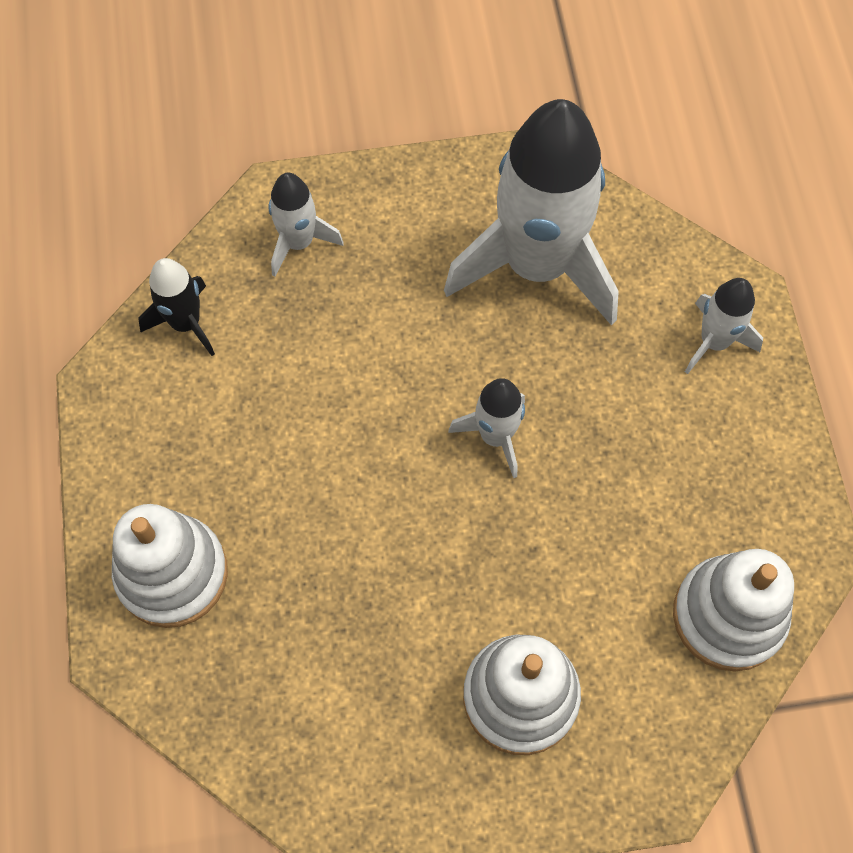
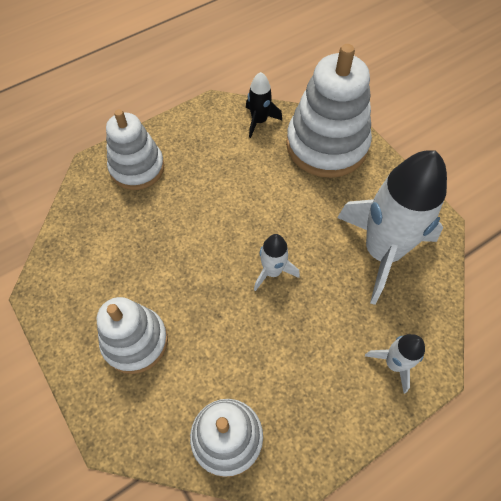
camera: 65 degrees right, 5 degrees down
white rocket [269,173,344,277] -> white stacking toy [286,44,372,178]

